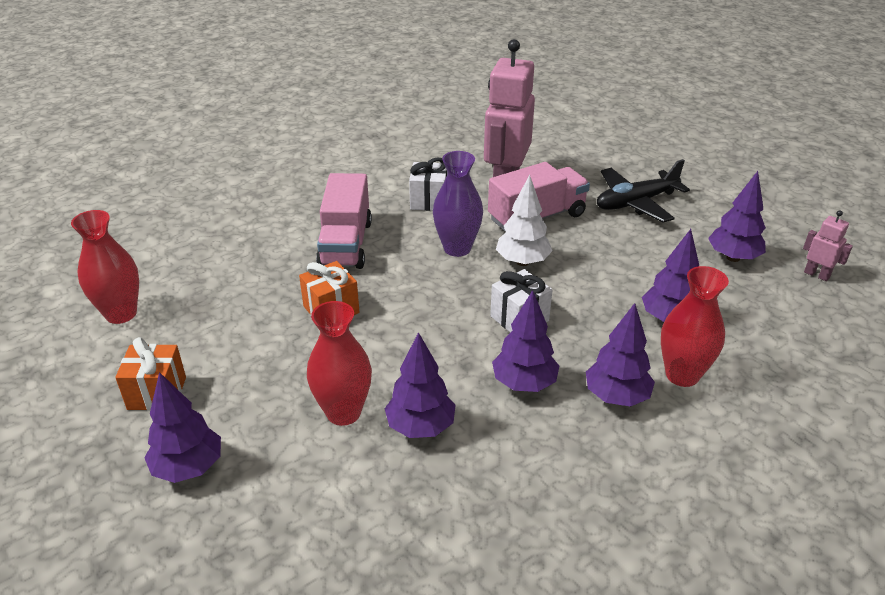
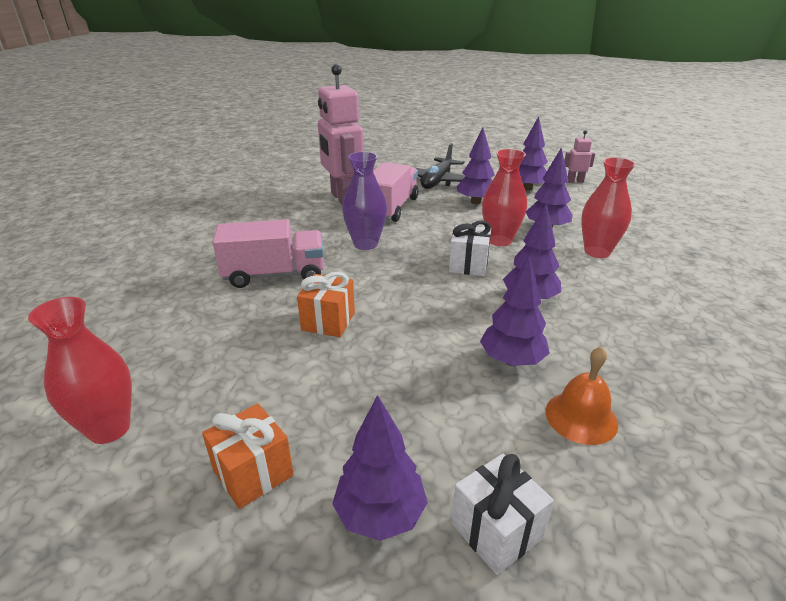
camera: 40 degrees left, 5 degrees down
red vase [307,301,372,426] -> red vase moved to [482,149,527,246]
pink truck [316,173,372,269] -> pink truck turned 60 degrees counterclockwise [213,219,324,288]
white gift [409,158,448,211] -> white gift moved to [451,454,554,575]
white tree [496,175,553,266] -> none
purple tree [586,303,655,407] -> purple tree moved to [457,127,495,204]
none -> orange bell [545,346,618,445]

